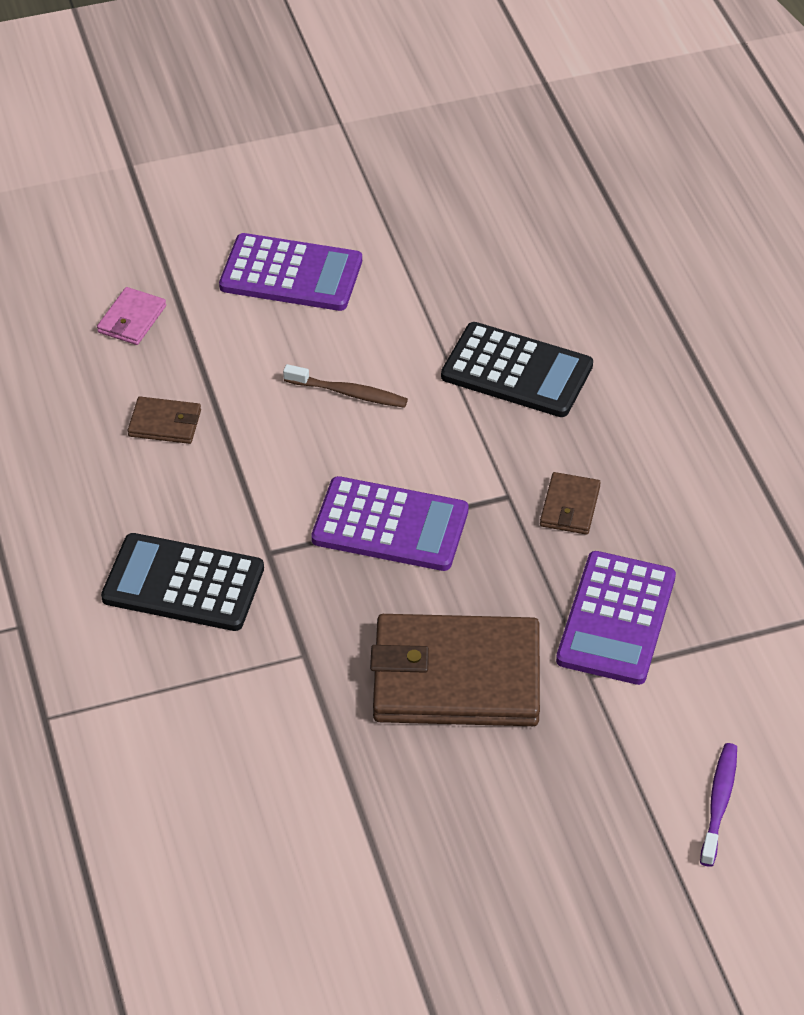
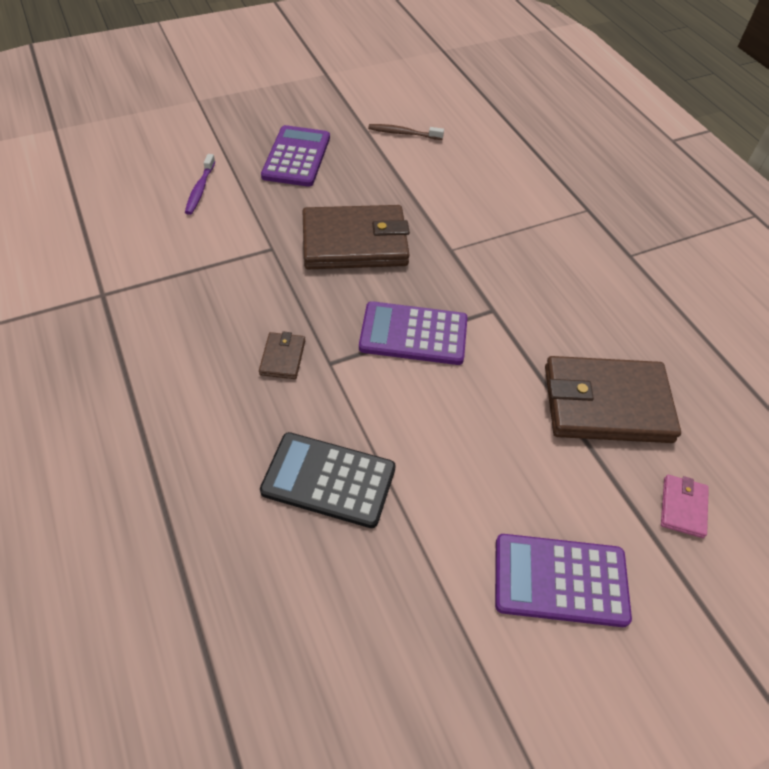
camera: 170 degrees right, 5 degrees up
black calculator [101,533,264,631] -> none
brown wallet [128,397,201,444] -> brown wallet [545,356,681,443], size x2.30
brown toothbrush [283,364,408,408] -> brown toothbrush moved to [368,124,444,140]
purple calculator [556,551,676,685] -> purple calculator moved to [261,125,330,187]

